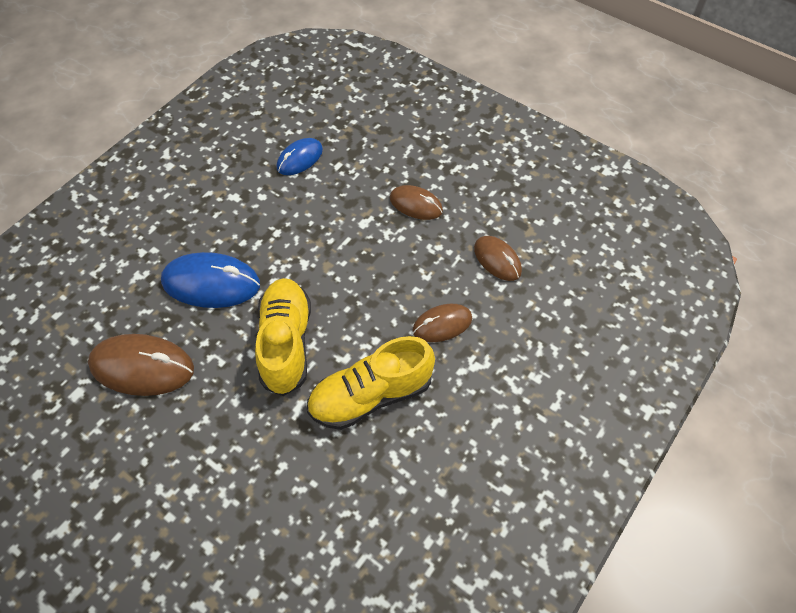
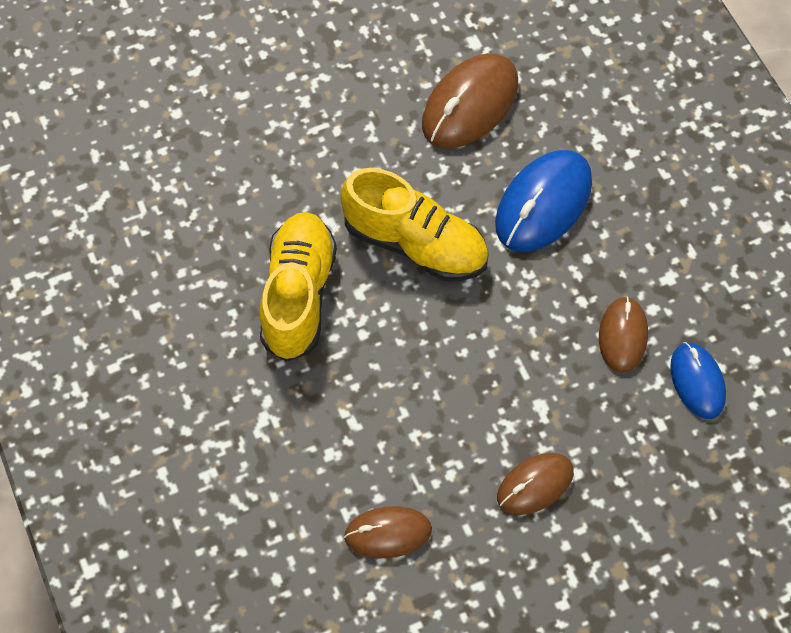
camera: 120 degrees right, 5 degrees up
brown mouse [413,304,472,342] -> brown mouse moved to [599,297,648,373]

